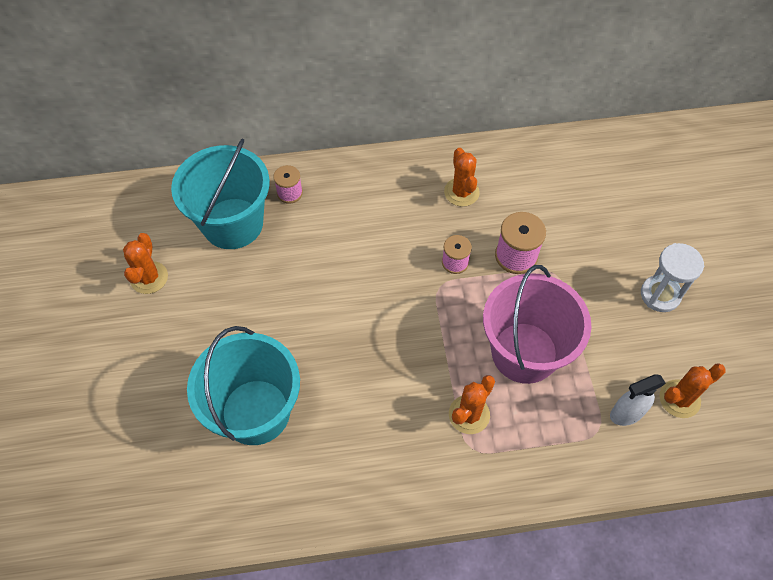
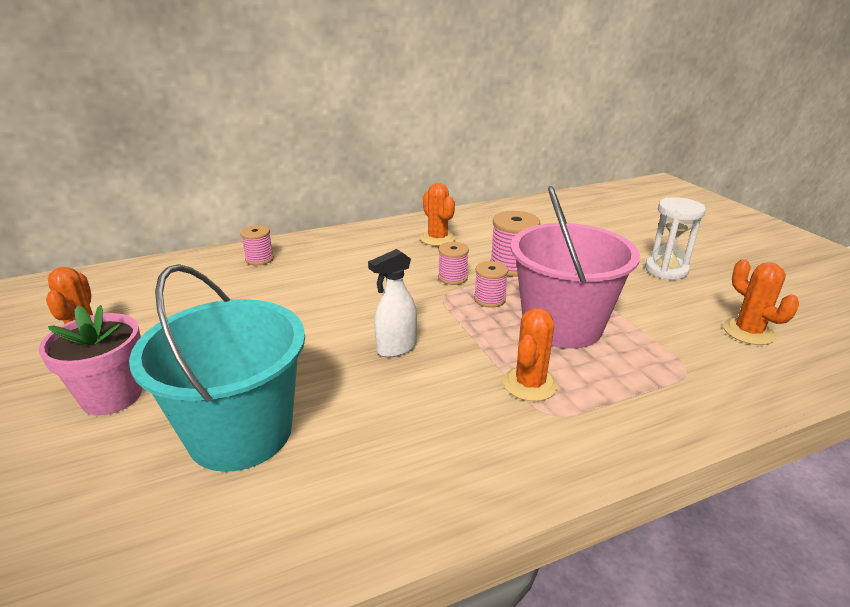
camera: 15 degrees left, 30 degrees down
turquoise bucket [171,138,270,249] -> none
white spray bottle [610,374,666,426] -> white spray bottle moved to [368,249,417,357]
orange cactus [659,363,726,418] -> orange cactus turned 75 degrees counterclockwise [723,259,799,345]
none -> pink flower pot [39,305,142,416]
none -> pink spool [474,261,508,308]

